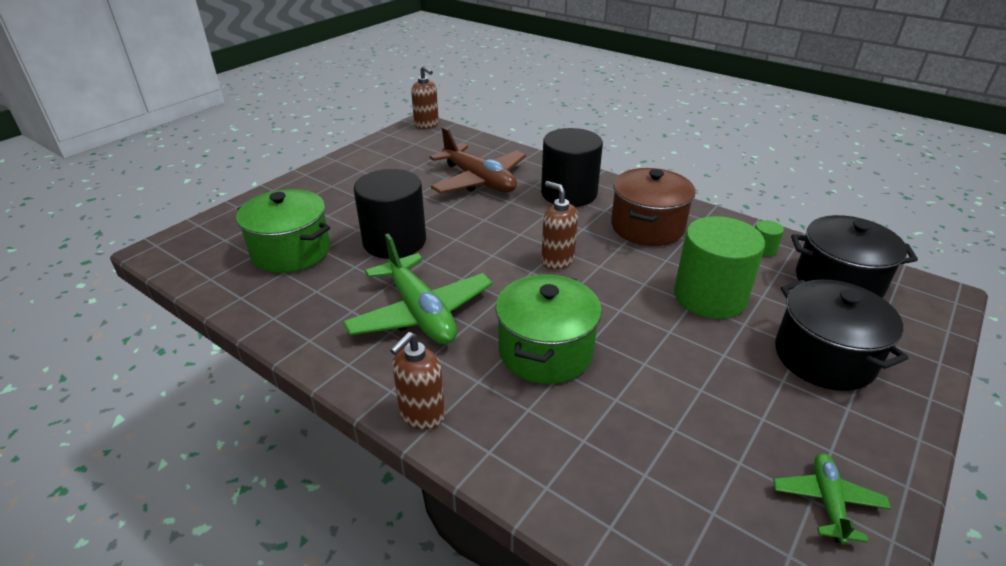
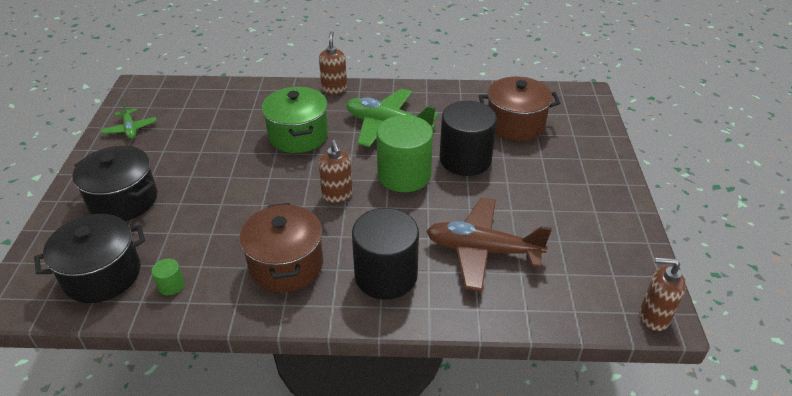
camera: 145 degrees right, 5 degrees up
green pot [236,189,330,273] -> brown pot [479,77,560,141]
brown soap dispenser [541,181,578,270] -> brown soap dispenser turned 60 degrees clockwise [319,140,353,203]
green cylinder [674,216,765,319] -> green cylinder moved to [377,115,433,192]

